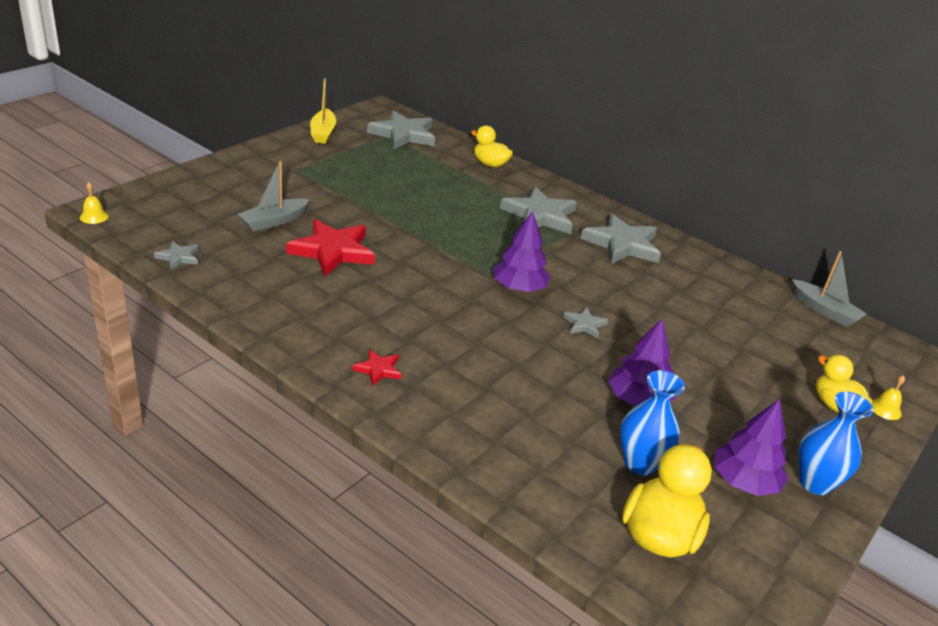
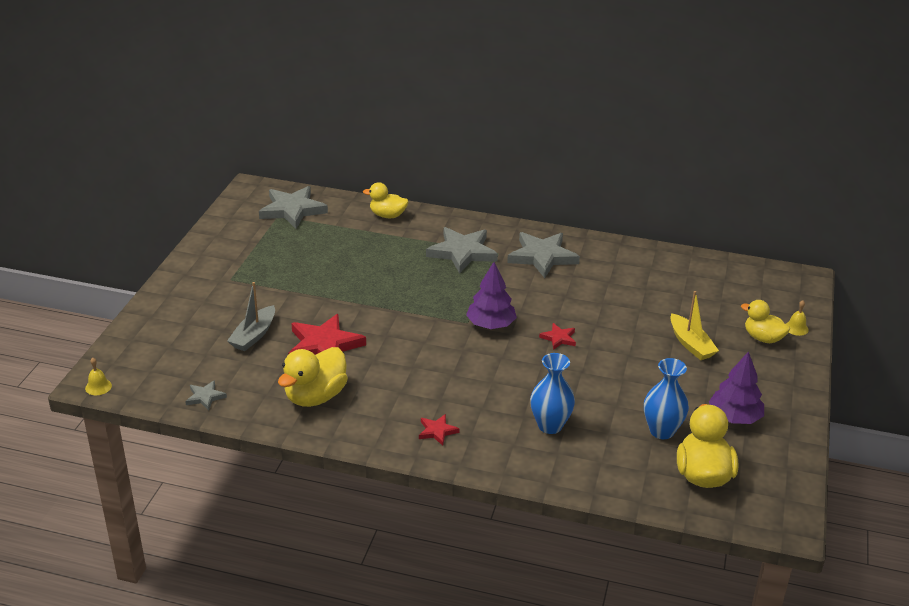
camera: 20 degrees left, 0 degrees up
yellow boat [310,78,336,143] -> yellow boat moved to [670,291,719,360]
grey star [563,307,608,338] -> red star [539,323,576,350]
purple tree [608,319,675,406] -> none
grey boat [792,251,866,327] -> none
blue vase [798,391,874,495] -> blue vase moved to [530,353,575,434]
none -> yellow duck [278,347,348,407]

